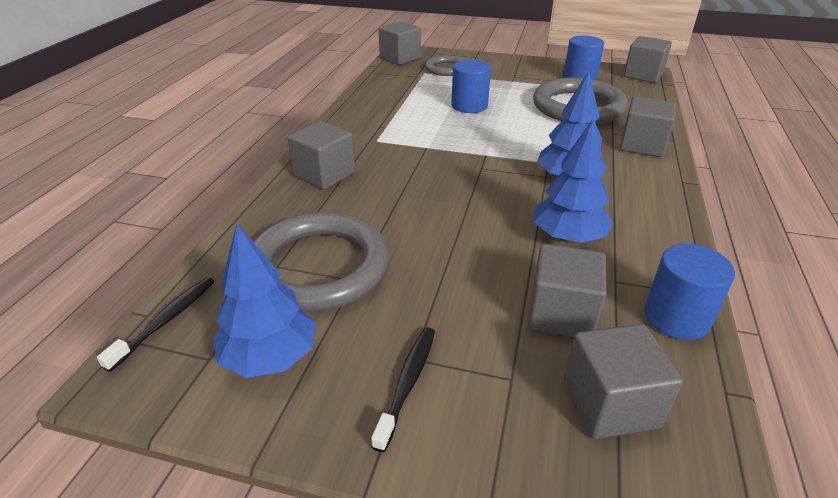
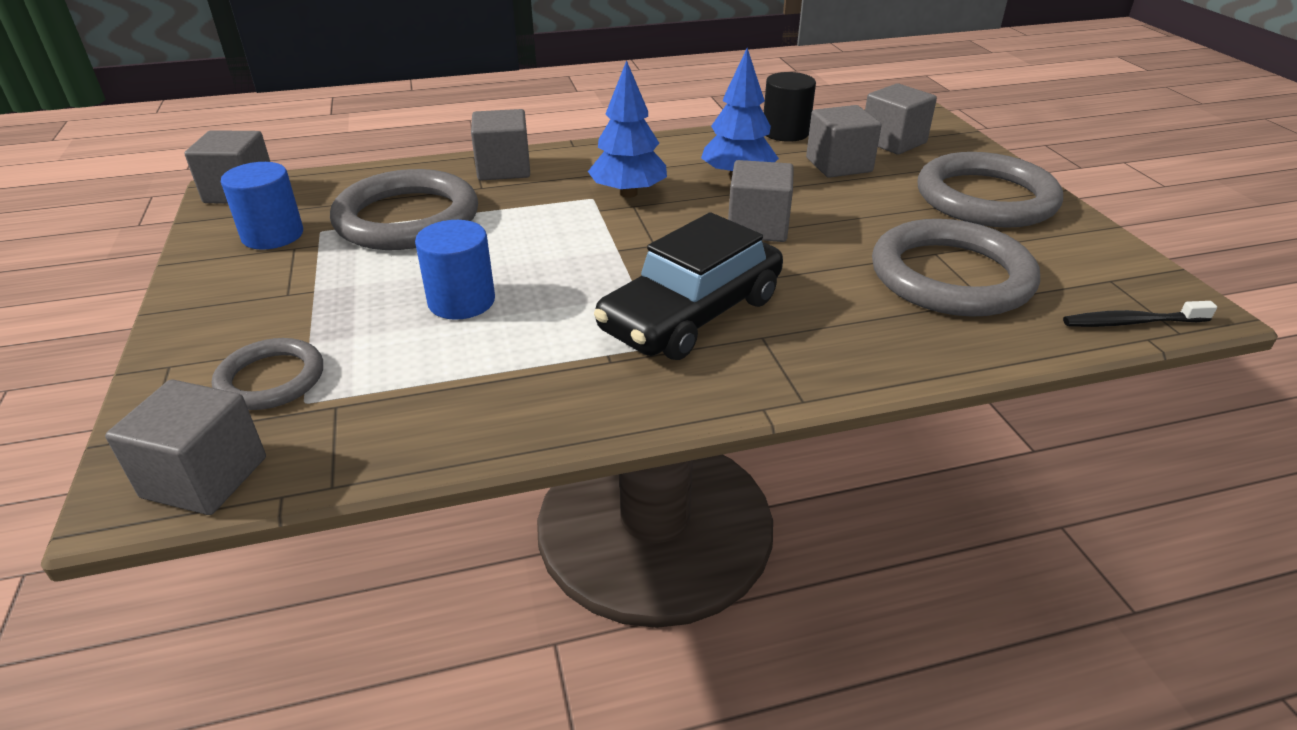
camera: 120 degrees left, 0 degrees up
blue tree [213,224,316,378] -> none
grey cube [288,121,355,190] -> grey cube moved to [728,160,794,242]
black toothbrush [371,327,435,452] -> grey ring [917,152,1063,228]
blue cylinder [644,244,735,340] -> black cylinder [764,72,816,142]
none -> black car [594,212,783,360]

